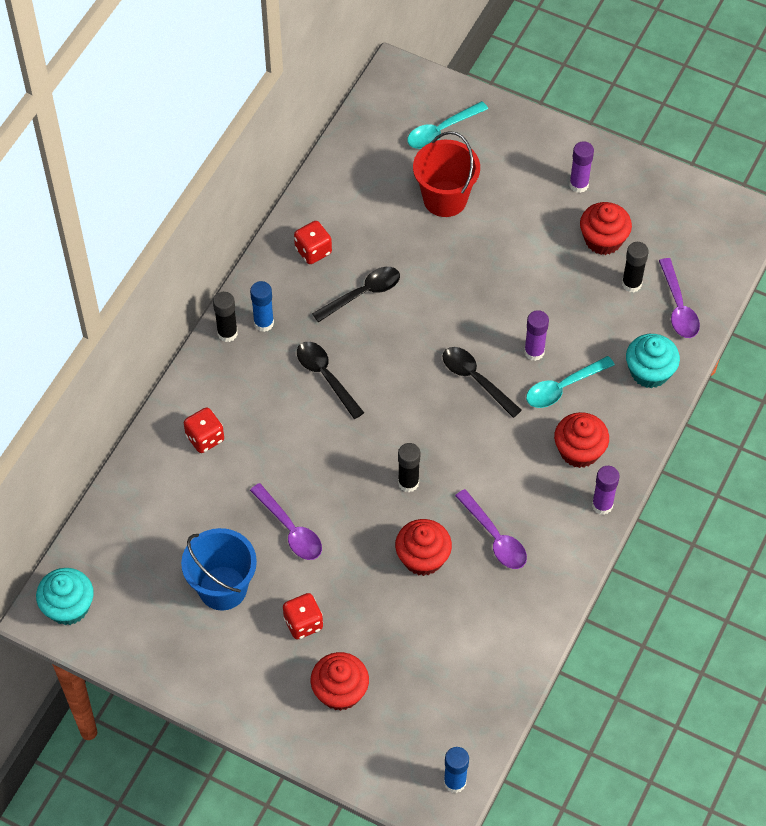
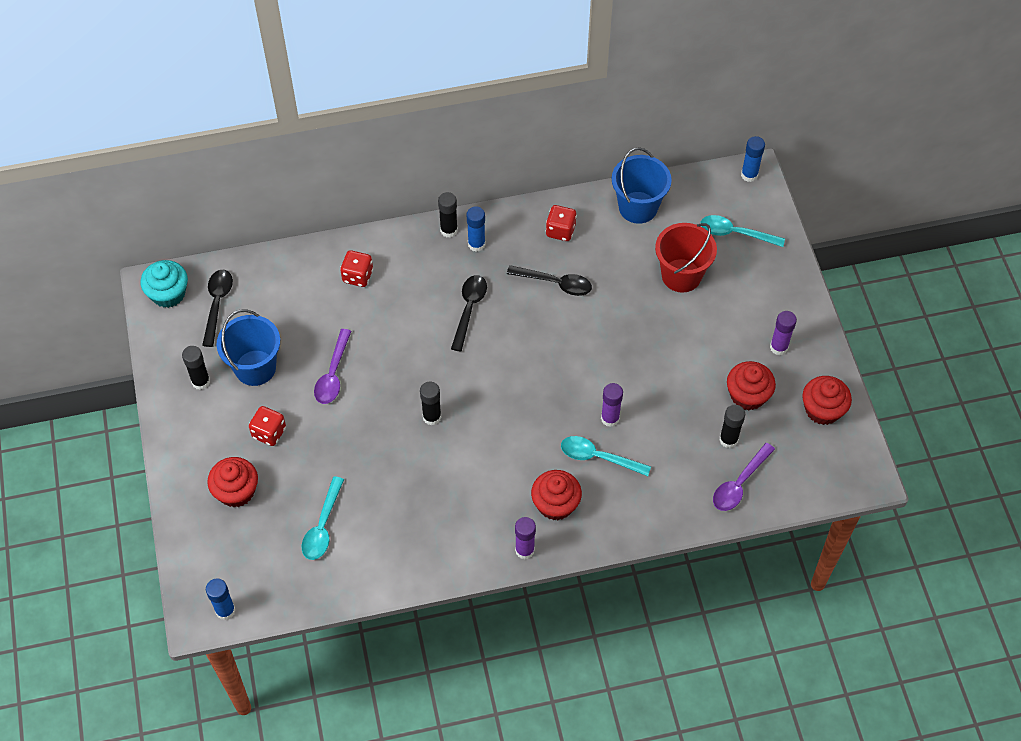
camera: 50 degrees right, 0 degrees up
red cupcake [395,519,452,576] -> red cupcake moved to [802,376,852,425]
black spoon [442,347,522,418] -> black spoon moved to [202,270,233,347]
purple spoon [455,489,527,569] -> none
turquoise cupcake [626,334,680,388] -> none
none -> black glue stick [182,346,210,390]
none -> turquoise spoon [301,476,344,560]
none -> blue bucket [612,147,672,224]
none -> blue glue stick [741,136,765,182]

